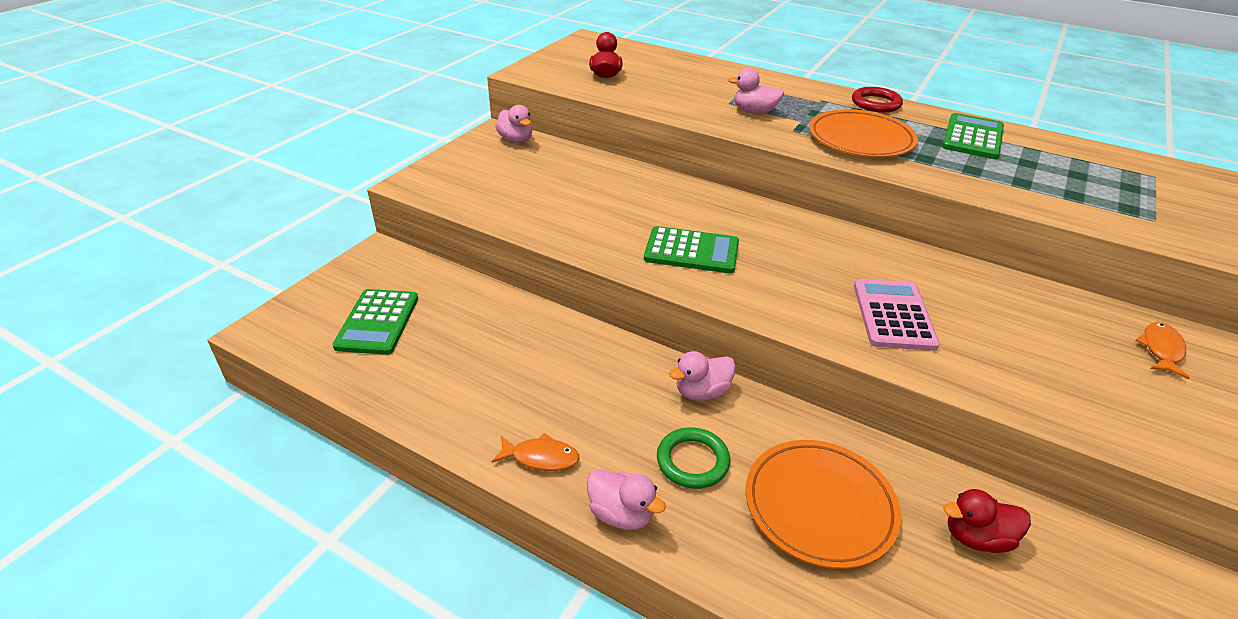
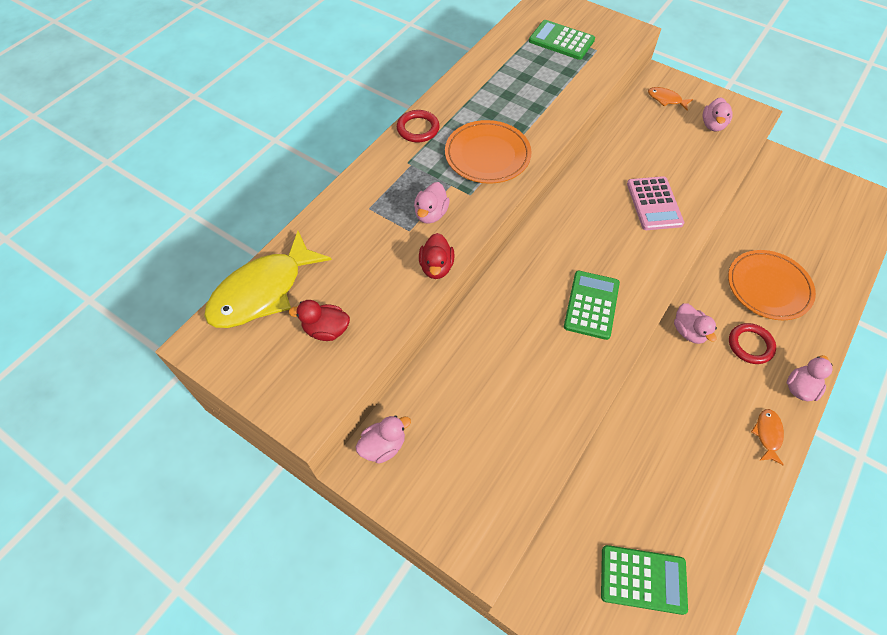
camera: 85 degrees left, 20 degrees up
green ring [657,427,730,489] -> red ring [729,323,776,364]
pink calculator [854,279,940,351] -> pink calculator turned 105 degrees counterclockwise [627,176,684,230]
green calculator [942,113,1004,159] -> green calculator moved to [529,20,595,60]
red duck [943,489,1031,553] -> red duck moved to [419,233,454,279]
none -> yellow fish [204,231,332,328]
none -> pink duck [703,97,733,131]

